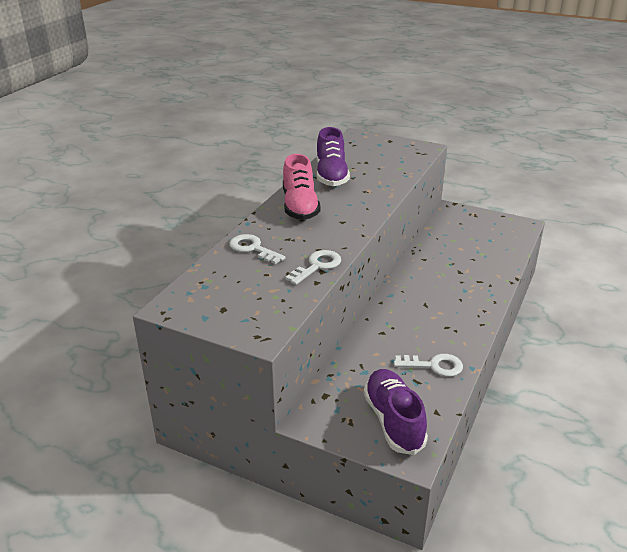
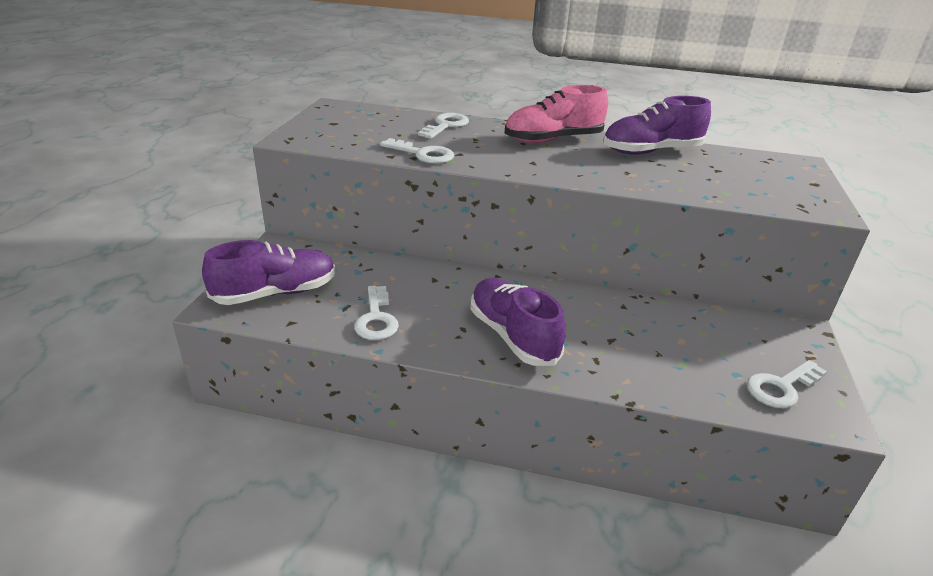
camera: 75 degrees right, 0 degrees up
none -> purple shoe [471,278,566,366]
none -> white key [747,360,827,408]

